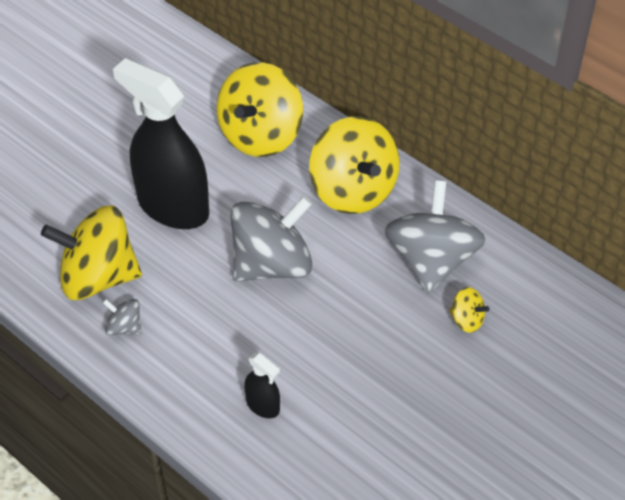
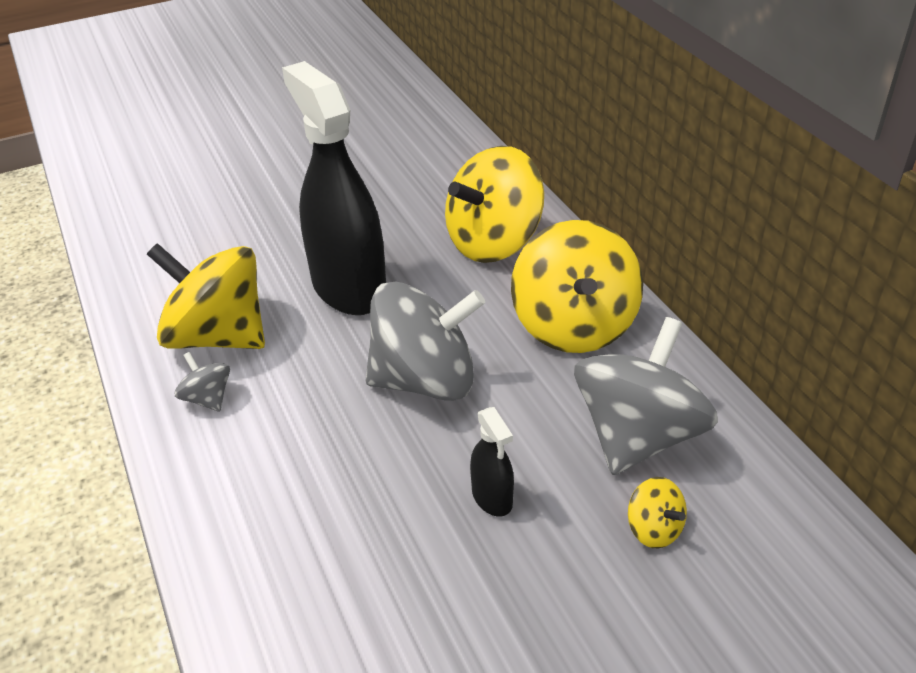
camera: 25 degrees right, 10 degrees down
black spray bottle [244,353,280,418] -> black spray bottle moved to [470,407,514,517]

